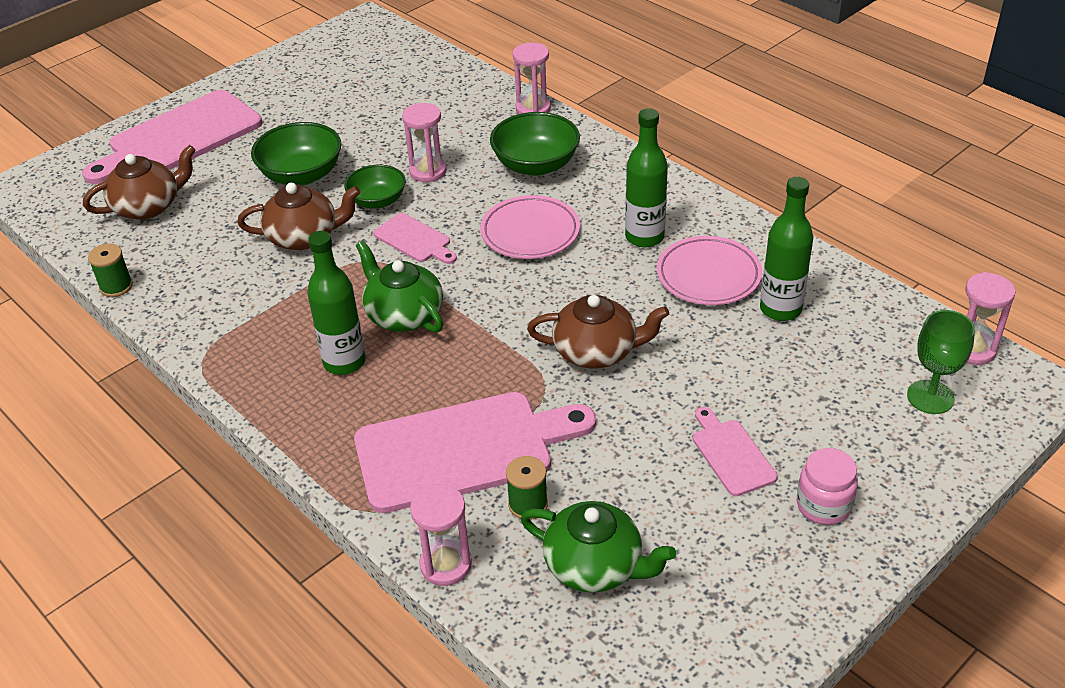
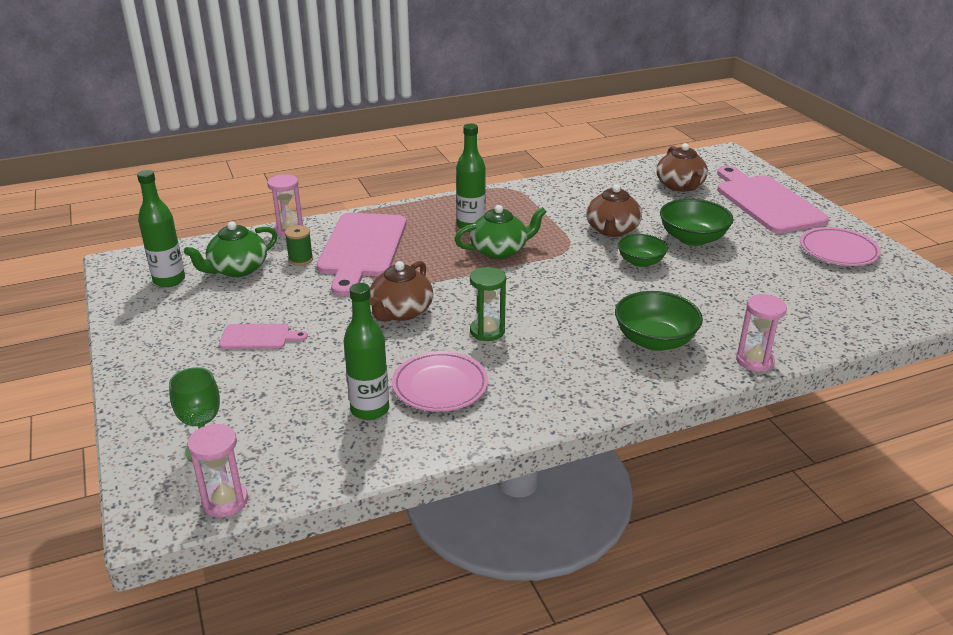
camera: 110 degrees right, 10 degrees down
green spool [88,244,133,297] -> none
pink cutting board [373,213,457,264] -> none
pink hourglass [402,103,447,182] -> none
pink plate [480,195,580,259] -> pink plate moved to [800,227,881,266]
green bottle [625,108,668,247] -> green bottle moved to [137,170,185,287]
pink jar [797,448,858,525] -> none
none -> green hourglass [470,267,506,341]

